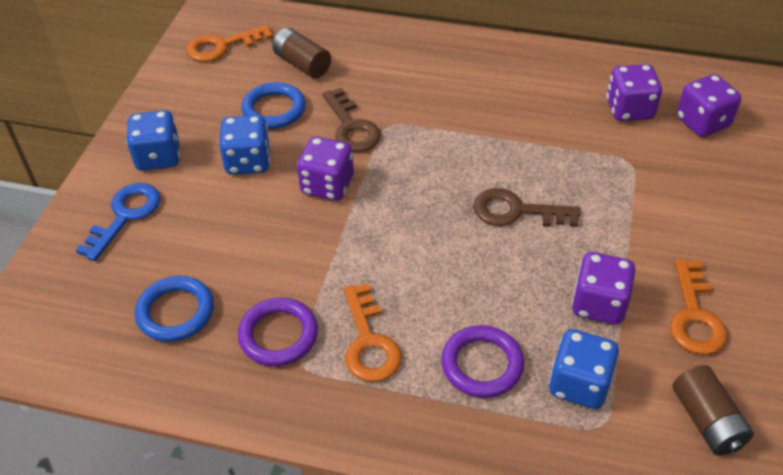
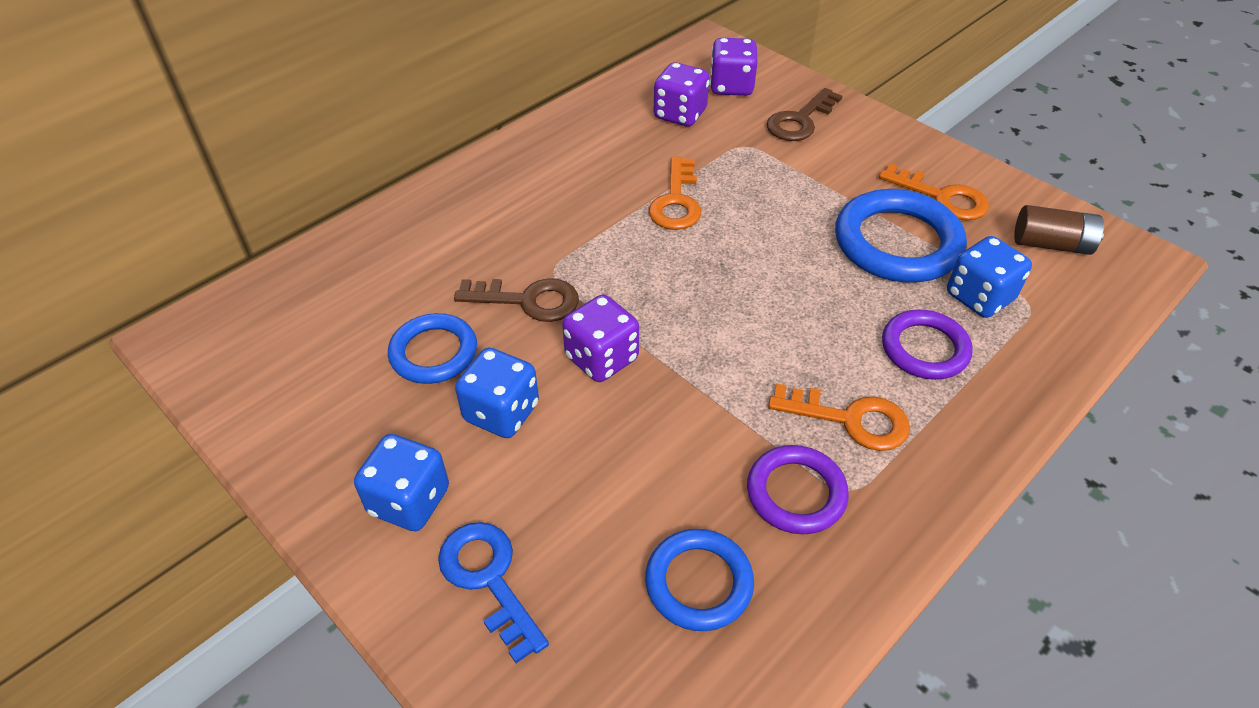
camera: 60 degrees left, 0 degrees up
orange key [186,25,273,62] -> orange key moved to [649,157,701,230]
brown battery [272,28,331,78] -> none
brown key [473,188,581,227] -> brown key moved to [767,88,842,141]
purple dice [572,252,635,325] -> blue ring [835,189,967,282]

